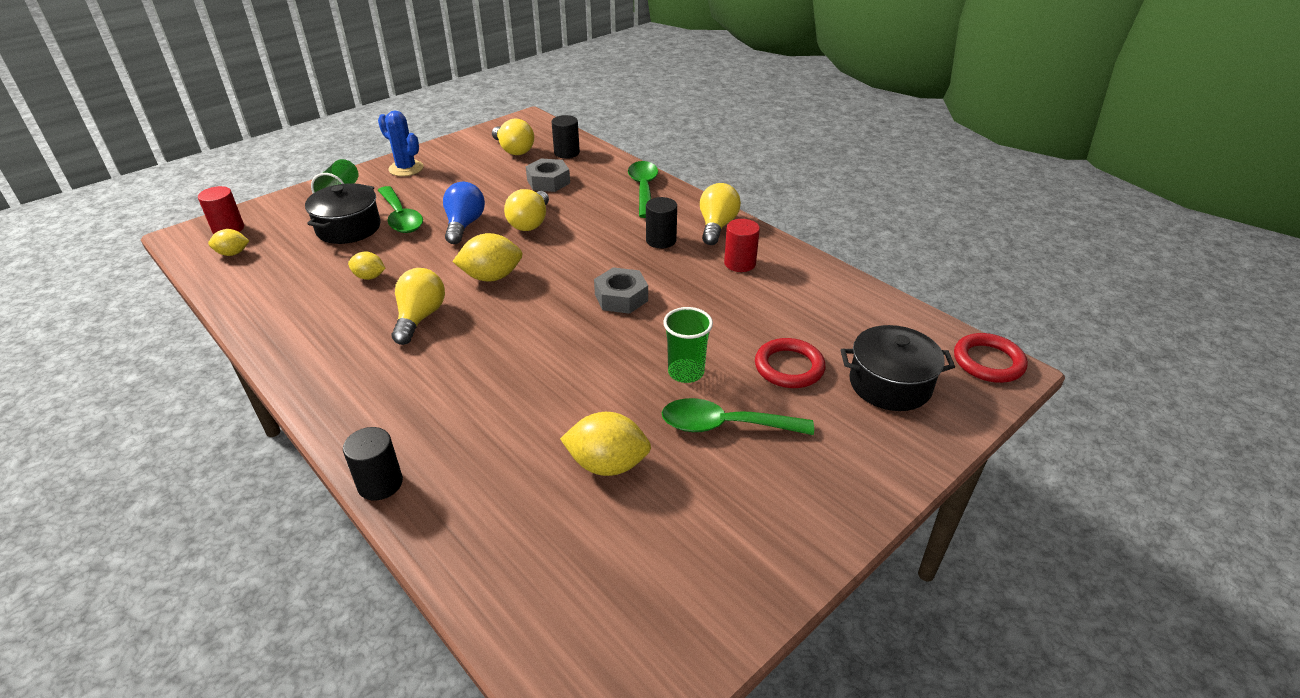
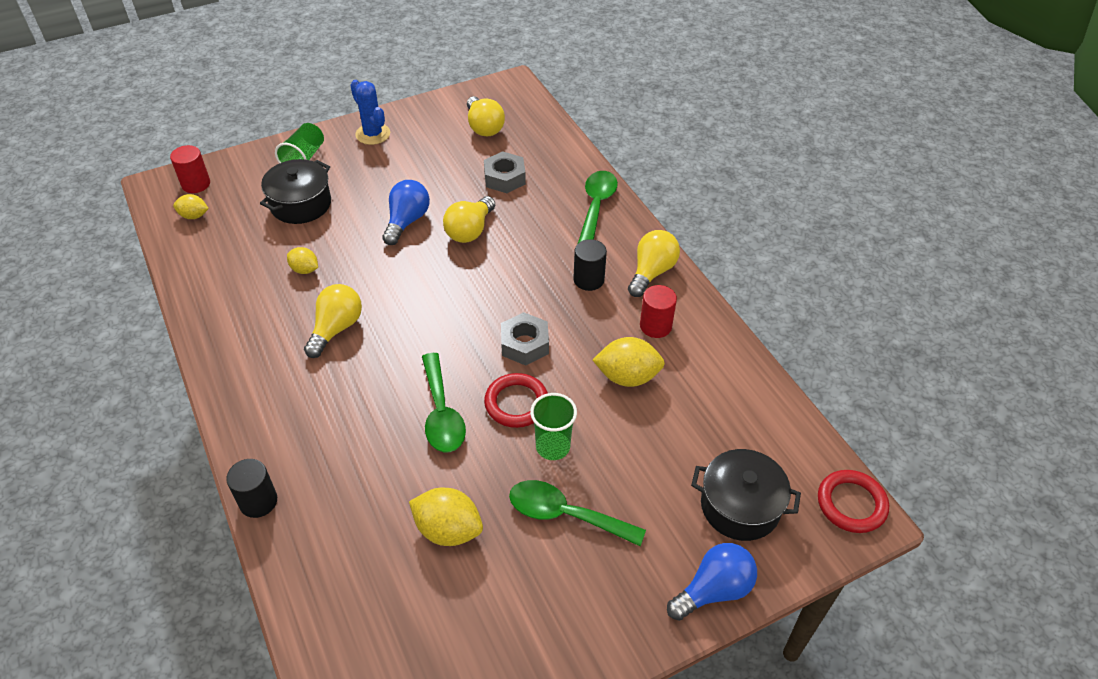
camera: 15 degrees right, 10 degrees up
green spoon [378,186,423,233] -> green spoon moved to [422,353,466,452]
yellow lemon [452,233,523,281] -> yellow lemon moved to [593,337,665,387]
black cylinder [552,115,580,158] -> none
red ring [755,338,826,388] -> red ring moved to [484,373,548,428]
none -> blue light bulb [667,543,757,621]

